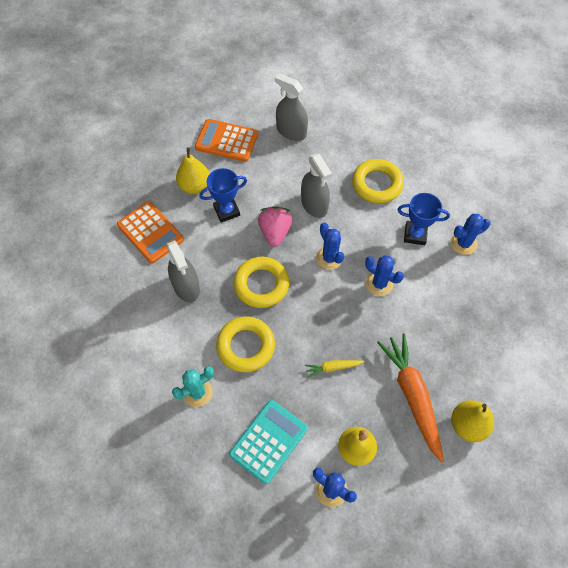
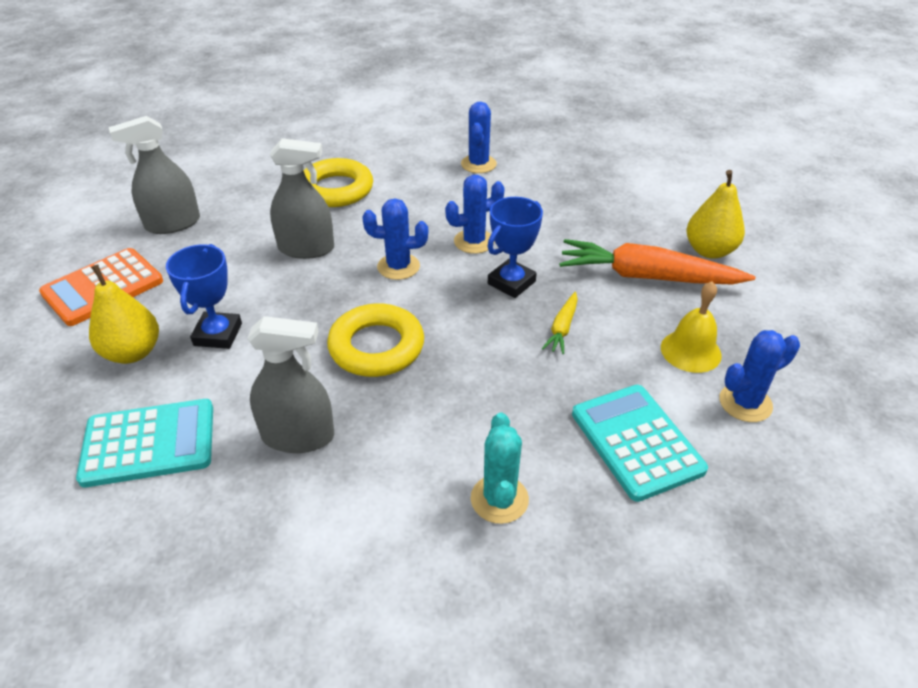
camera: 60 degrees left, 20 degrees down
orange calculator [117,201,184,263] -> turquoise calculator [76,399,213,487]
yellow ring [216,316,275,372] -> none
pink strawberry [258,206,292,247] -> none
blue trophy [397,193,450,245] -> blue trophy moved to [488,197,543,298]

